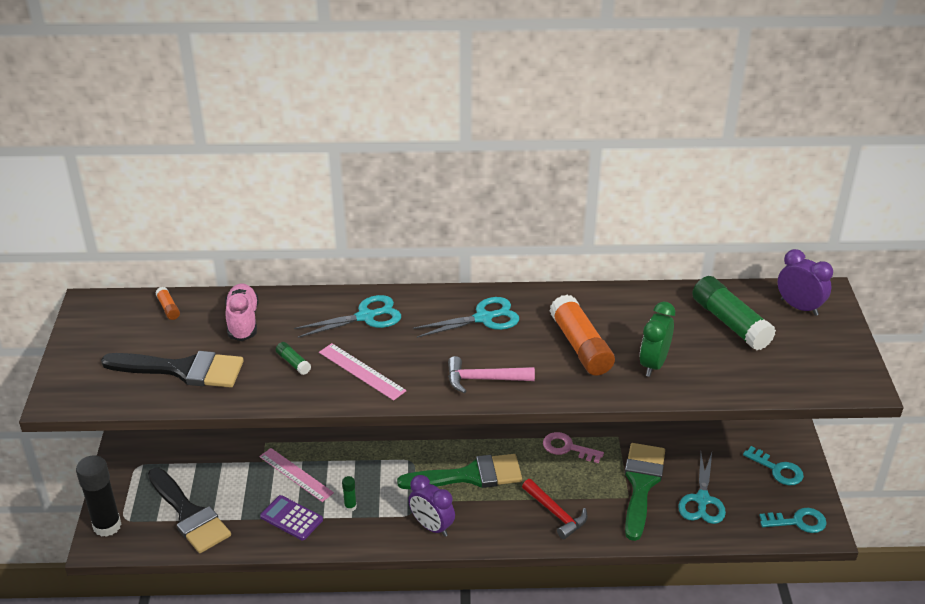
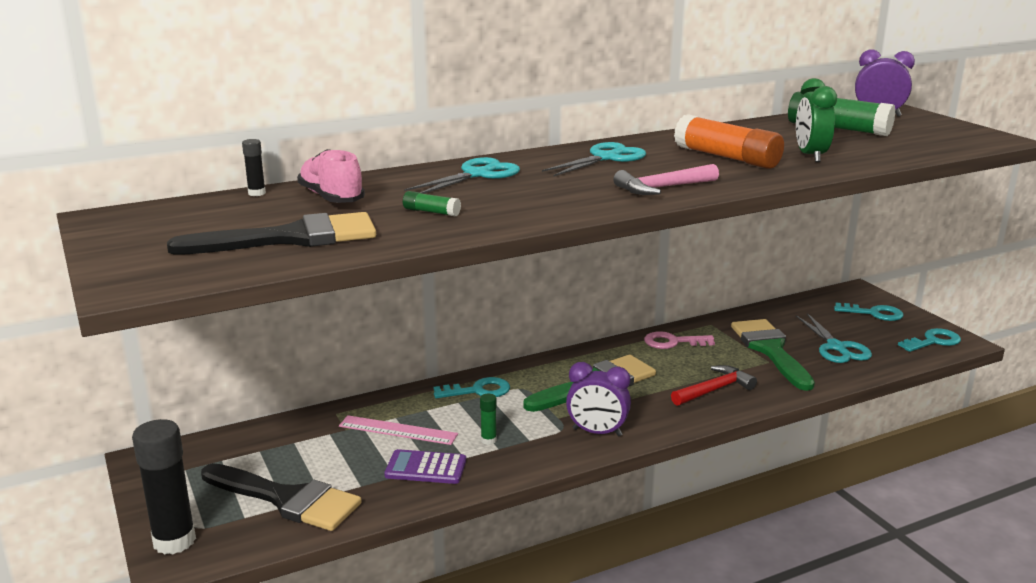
camera: 25 degrees left, 15 degrees down
orange glue stick [155,287,180,320] -> none
pink ruler [319,343,407,401] -> none
red hammer [522,479,588,539] -> red hammer turned 60 degrees counterclockwise [671,365,757,406]
none -> black glue stick [242,139,266,196]
none -> turquoise key [434,377,510,398]

